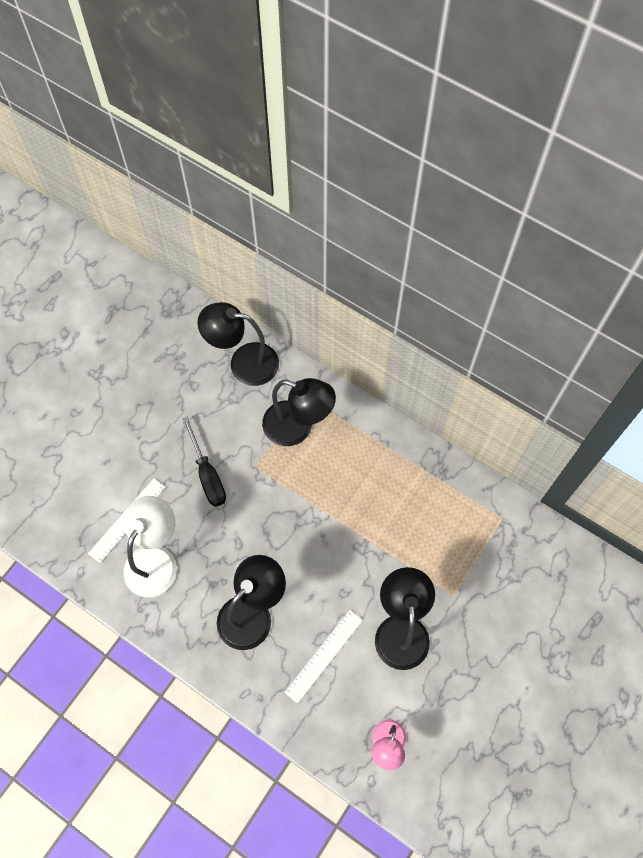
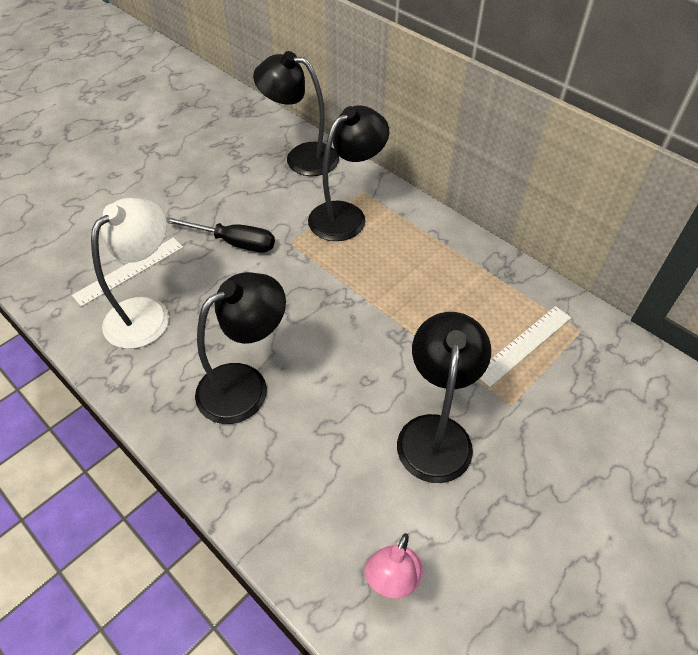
camera: 10 degrees right, 15 degrees down
black screwdriver [182,416,226,507] -> black screwdriver turned 60 degrees counterclockwise [166,217,275,252]
black lamp [262,378,336,446] -> black lamp turned 75 degrees counterclockwise [308,105,389,241]
white ruler [284,610,363,704] -> white ruler moved to [480,306,571,387]

